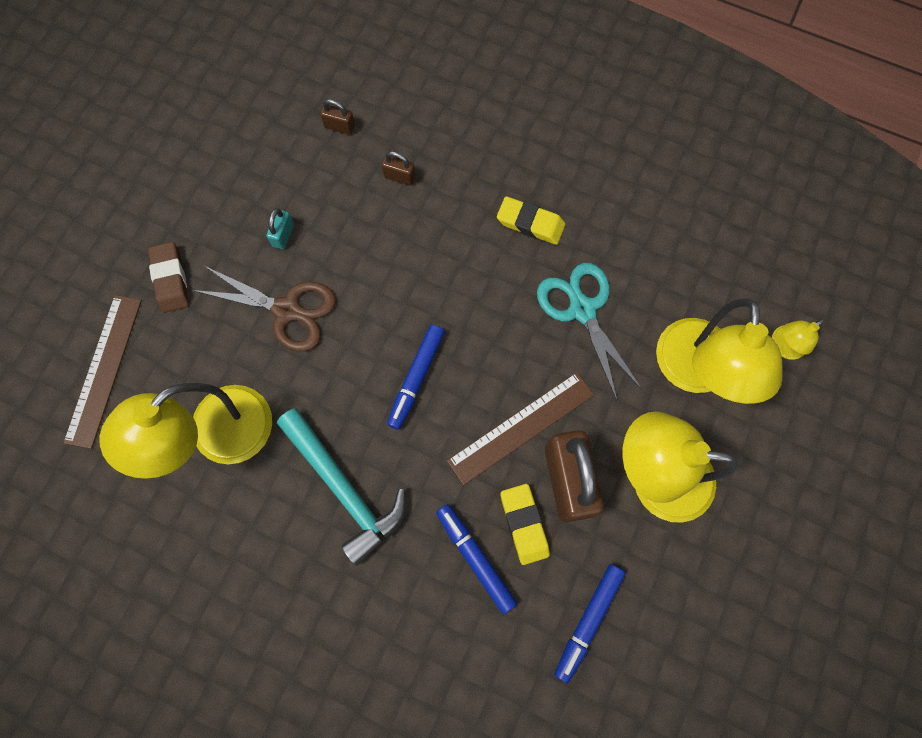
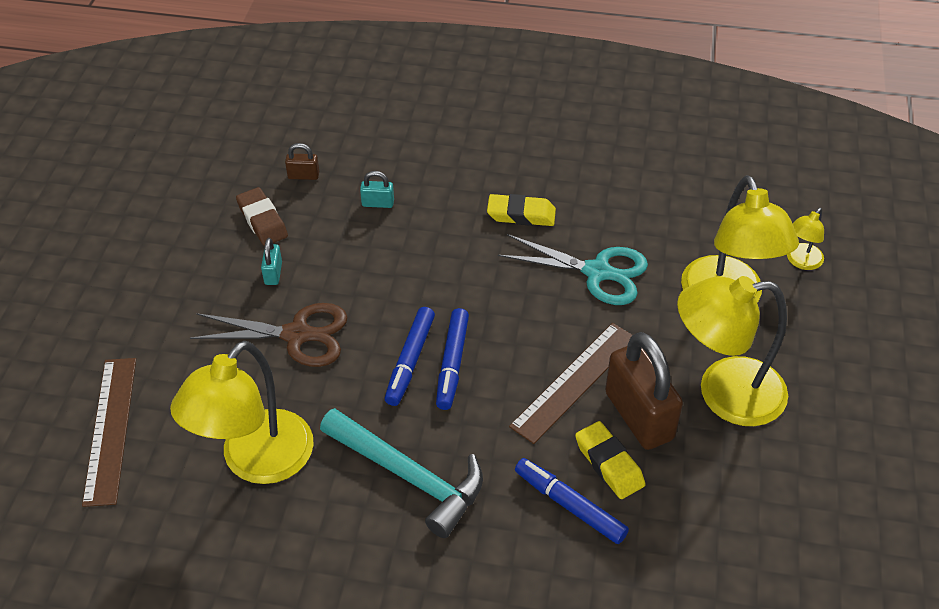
camera: 15 degrees left, 25 degrees down
brown eraser [148,242,189,313] -> brown eraser moved to [236,187,288,246]
brown padlock [382,151,416,185] -> turquoise padlock [360,171,394,208]
turquoise scissors [537,263,642,401] -> turquoise scissors turned 150 degrees clockwise [498,234,648,305]
blue marker [554,564,626,684] -> blue marker moved to [384,307,435,406]

